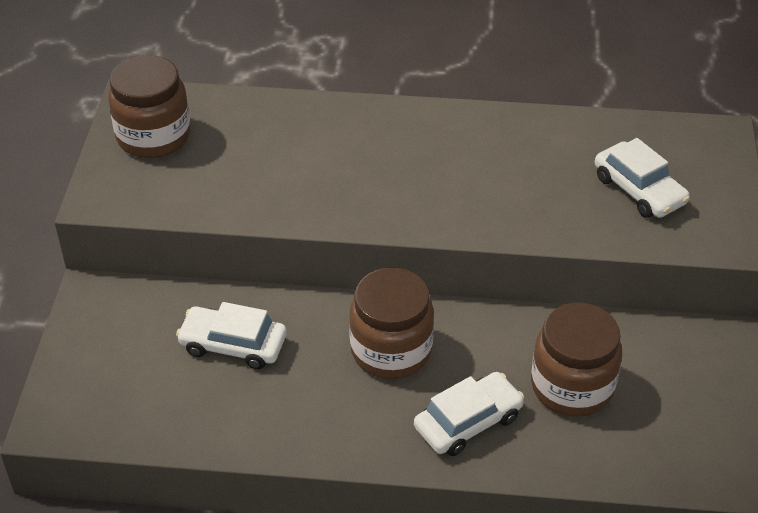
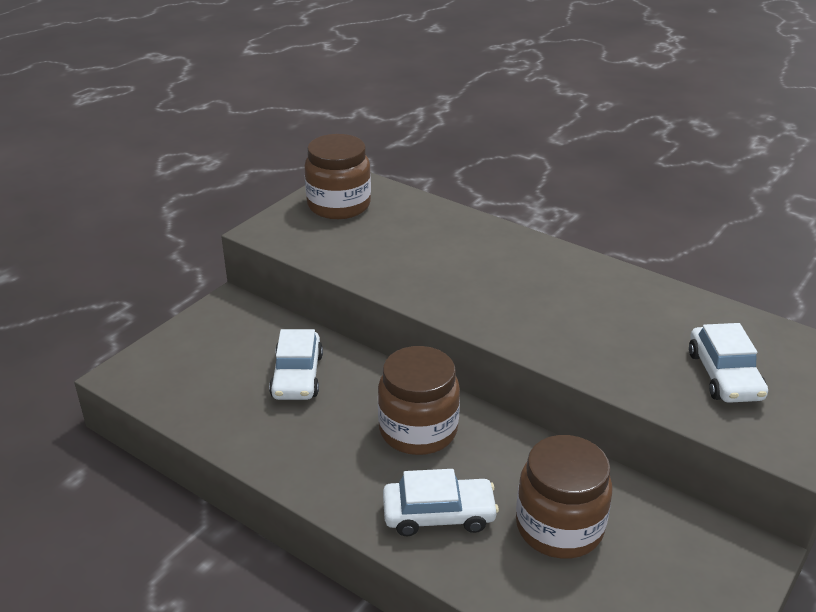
camera: 30 degrees right, 10 degrees down
white car [176,302,287,369] -> white car turned 135 degrees counterclockwise [269,329,323,400]

